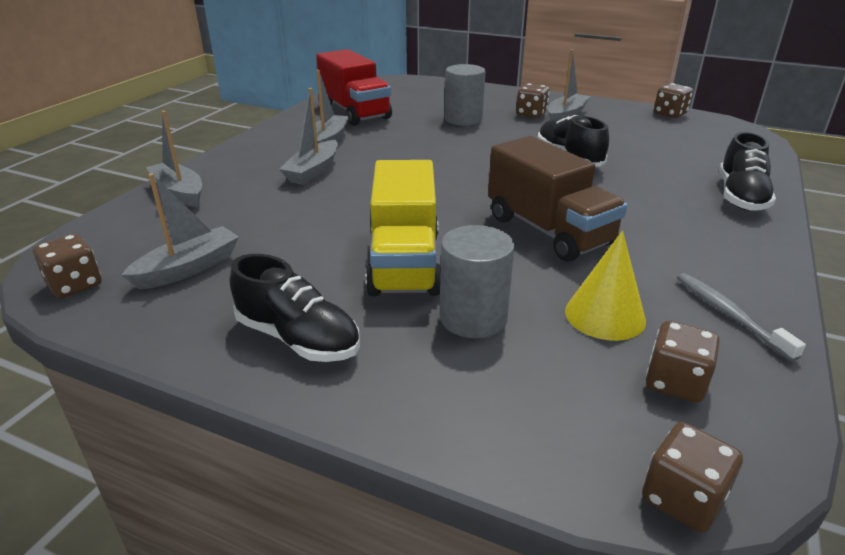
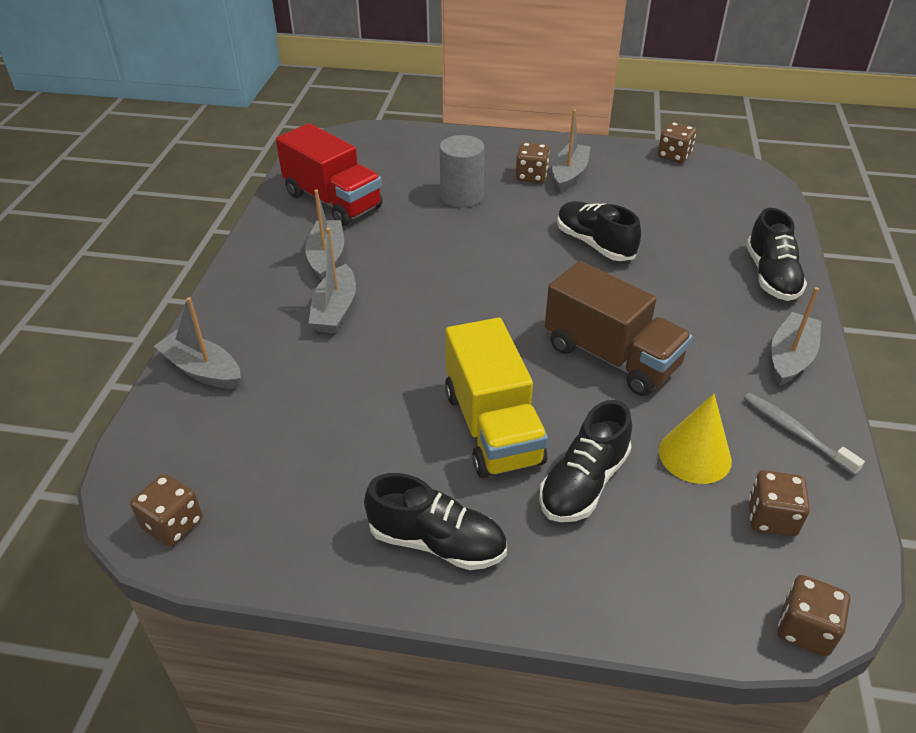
camera: 15 degrees left, 10 degrees up
grey boat [122,173,239,289] -> grey boat moved to [771,287,821,386]
grey cylinder [440,225,515,338] -> black shoe [539,400,632,522]

